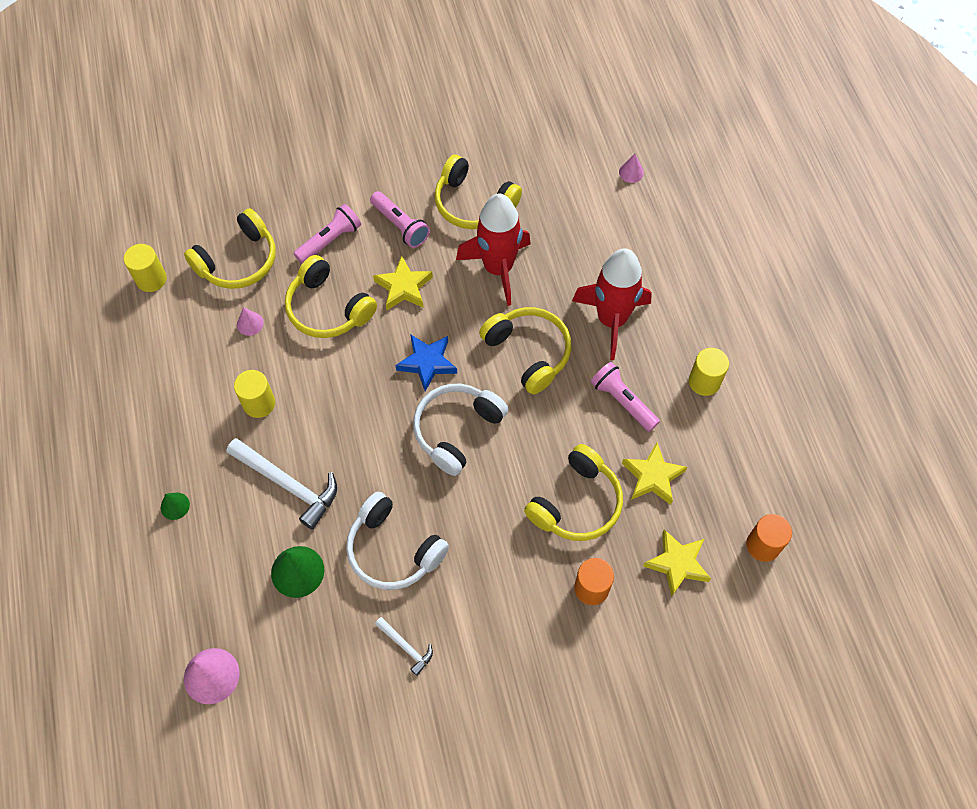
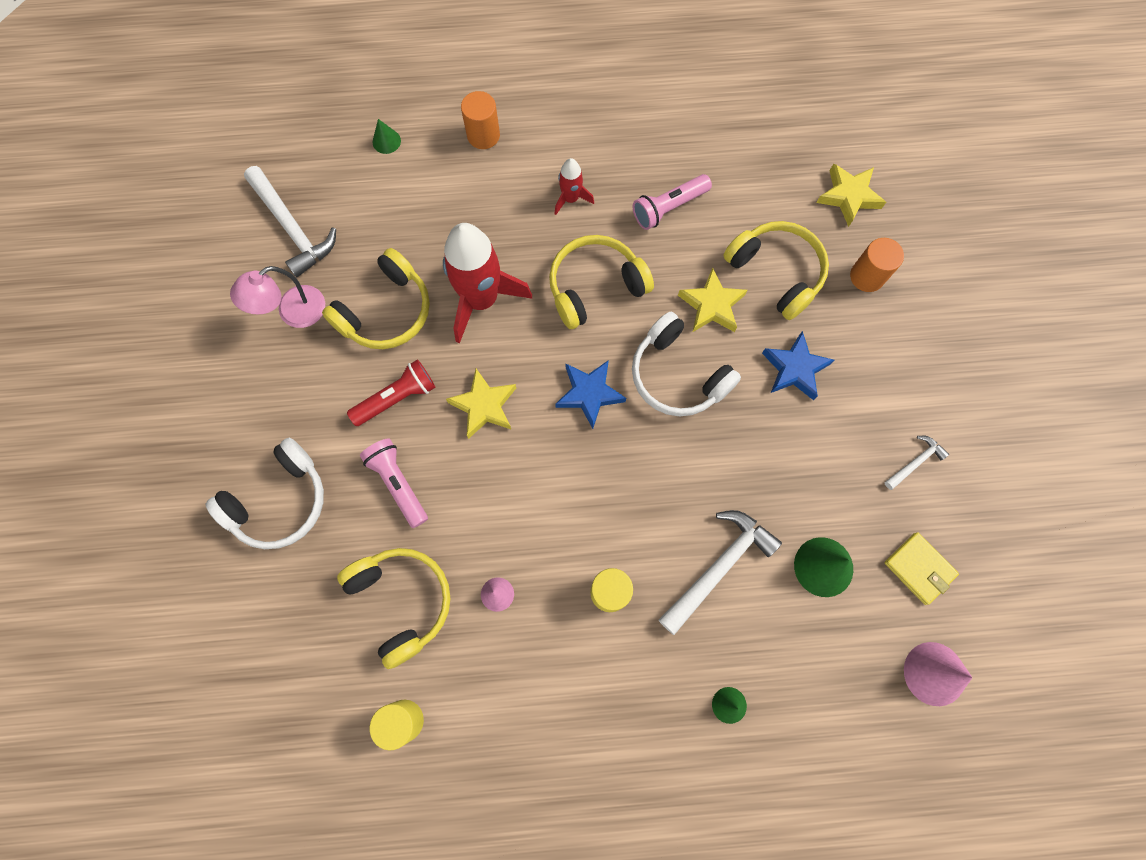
camera: 80 degrees left, 10 degrees up
yellow headphones [285,255,377,338] -> none
white headphones [346,492,449,590] -> white headphones moved to [206,438,324,549]
pink flashlight [370,191,430,248] -> red flashlight [347,359,436,426]
red rocket [572,248,652,360] -> red rocket [554,158,594,215], size x0.48
pink cone [619,154,644,183] -> green cone [373,119,401,154]
yellow star [622,442,687,505] -> yellow star moved to [678,267,748,332]
yellow cylinder [689,348,729,396] -> none
orange cylinder [746,514,792,562] -> orange cylinder moved to [461,91,500,149]
none -> pink lamp [230,266,325,328]
none -> white hammer [244,166,336,277]
none -> blue star [762,331,834,400]
none -> yellow wallet [884,532,959,605]

